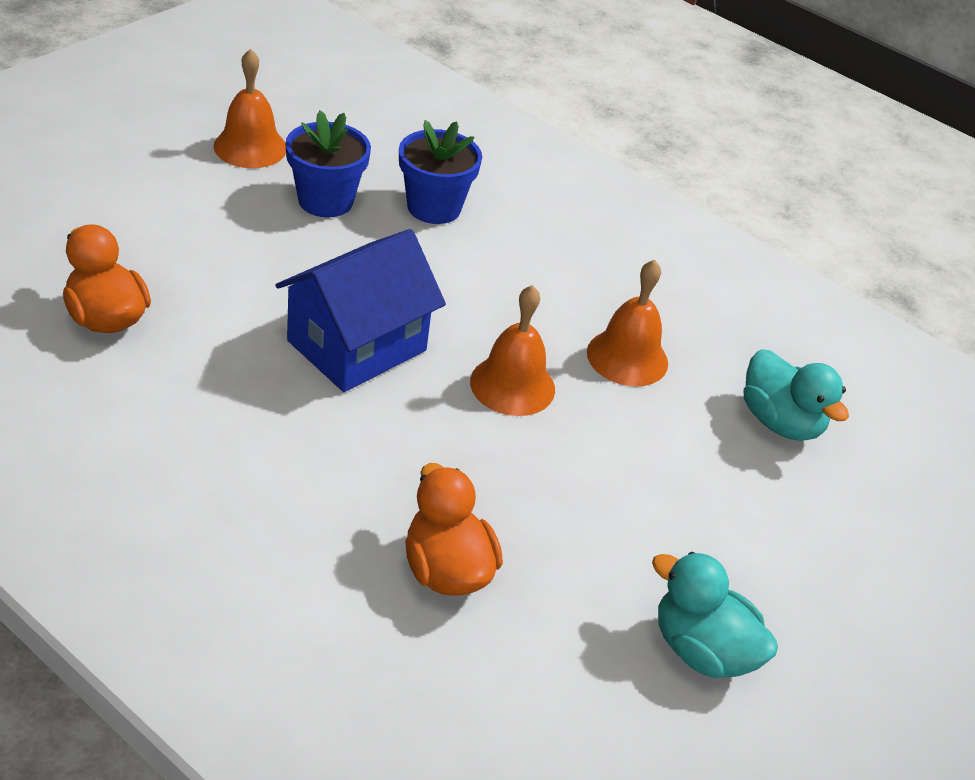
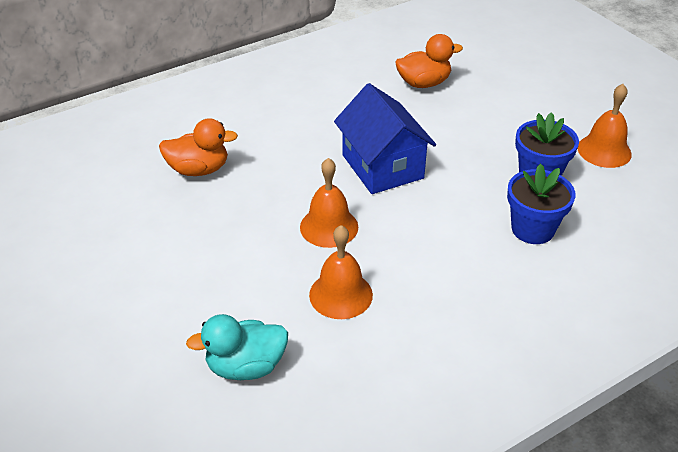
camera: 115 degrees right, 0 degrees up
turquoise duck [652,552,778,678] -> none

